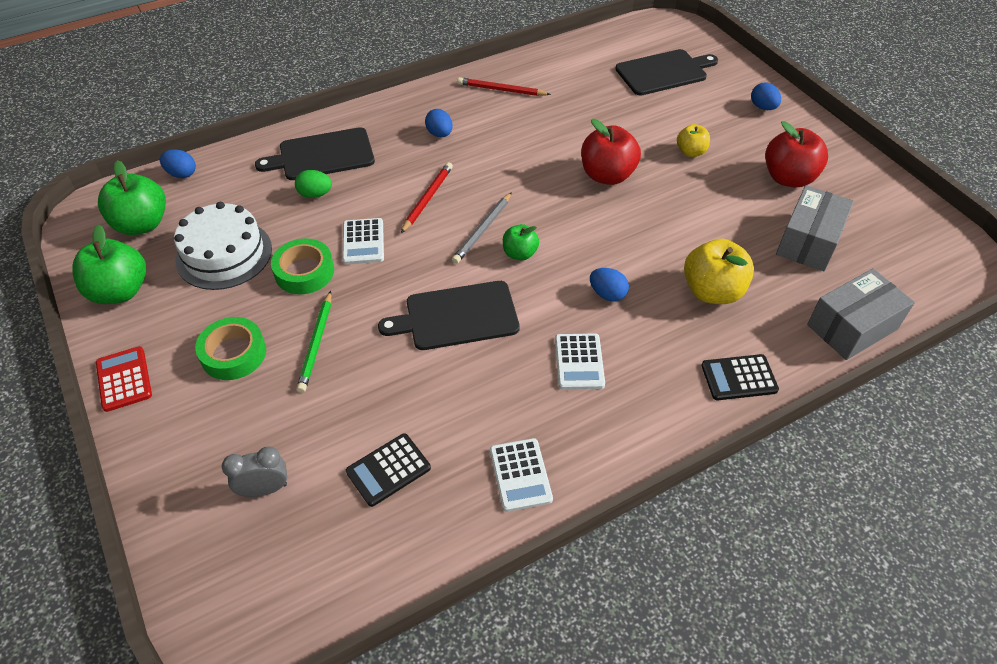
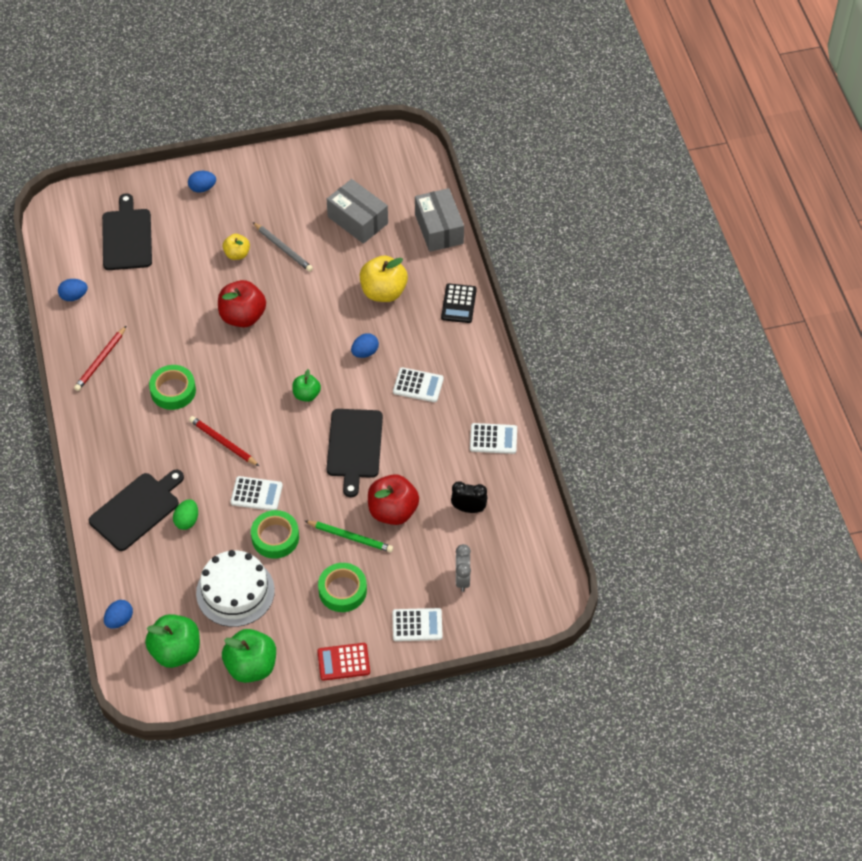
camera: 75 degrees left, 5 degrees up
black cutting board [255,127,375,180] -> black cutting board turned 135 degrees counterclockwise [89,470,184,551]
black calculator [346,433,431,507] -> black clock [451,481,488,513]
blue egg [425,109,453,137] -> blue egg moved to [58,279,88,301]
grey pencil [452,192,512,264] -> grey pencil moved to [253,222,313,272]
red apple [765,121,828,188] -> red apple moved to [368,474,419,525]
none -> green tape [149,365,196,410]
none -> white calculator [392,608,443,641]

